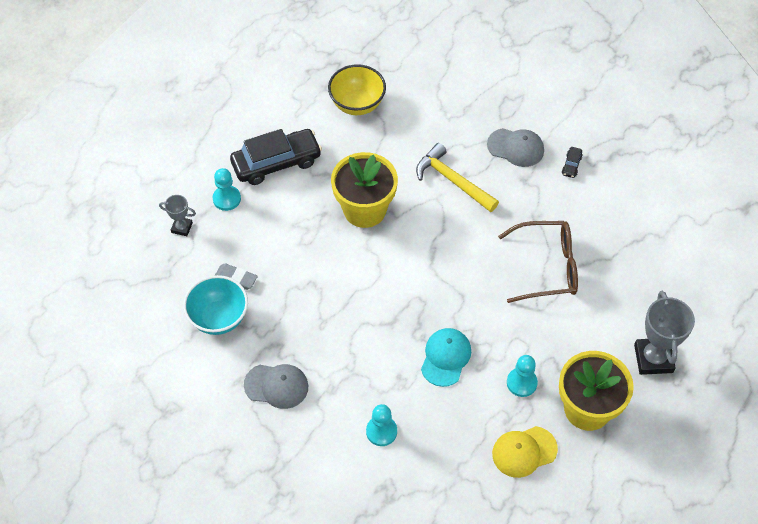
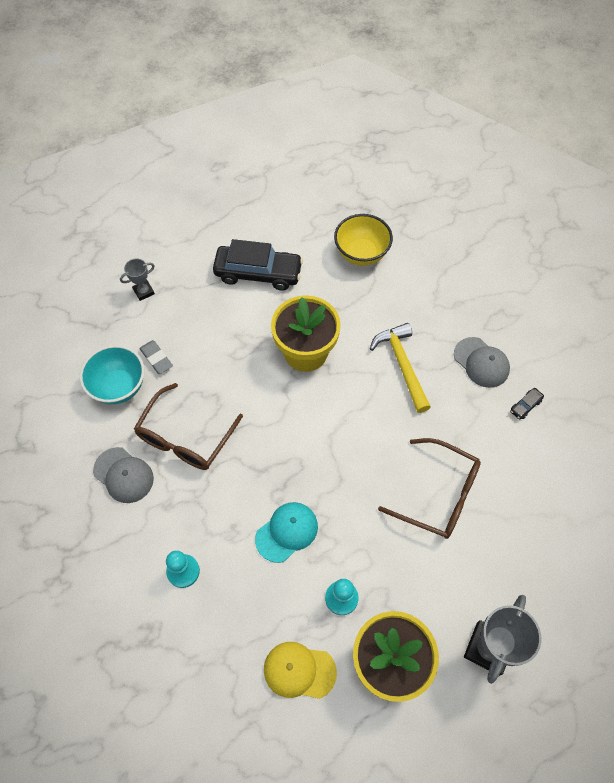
camera: 30 degrees right, 5 degrees up
grey trophy [159,195,196,236] -> grey trophy turned 75 degrees counterclockwise [120,259,155,301]
turquoise pawn [213,168,241,211] -> none
none -> brown glasses [134,383,243,470]

